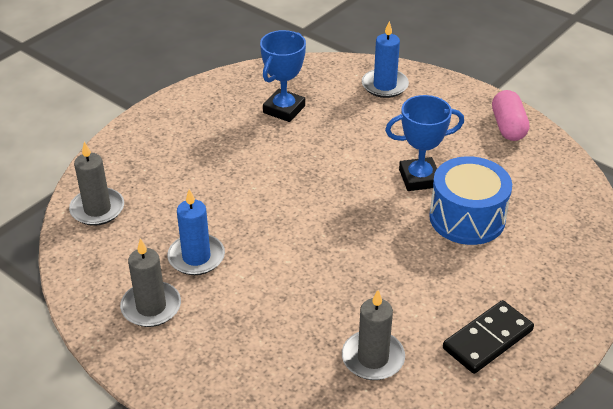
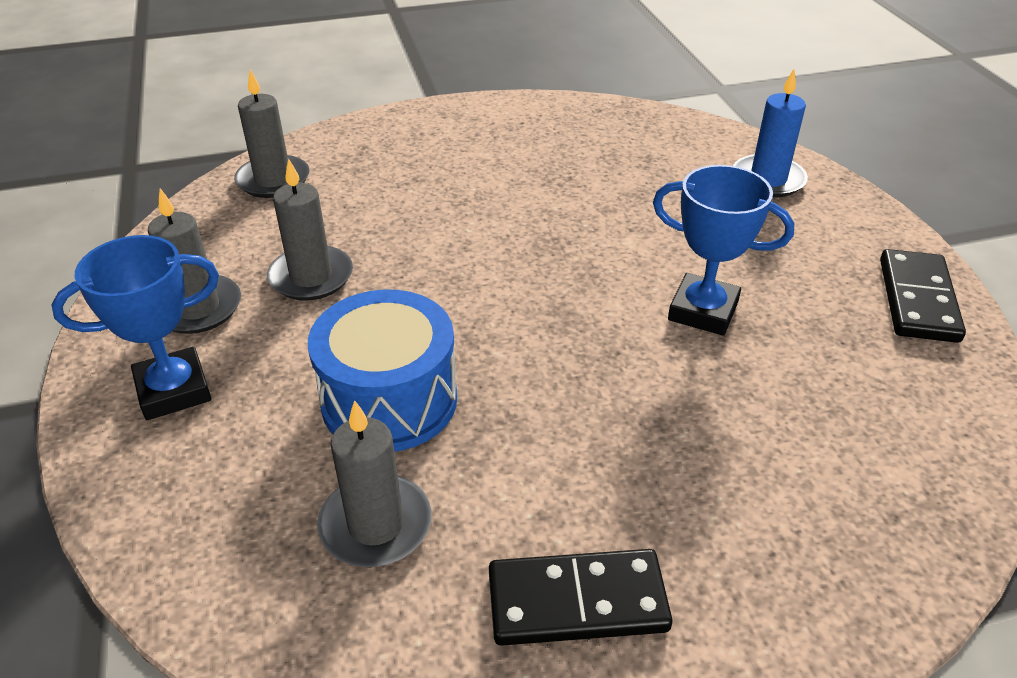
camera: 35 degrees right, 0 degrees up
blue candle [167,189,225,275] -> grey candle [267,158,353,301]
blue trophy [260,30,306,122] -> blue trophy moved to [51,235,219,420]
blue drum [429,156,512,245] -> blue drum moved to [308,289,457,452]
pink capsule [492,90,529,141] -> black domino [880,249,966,343]

